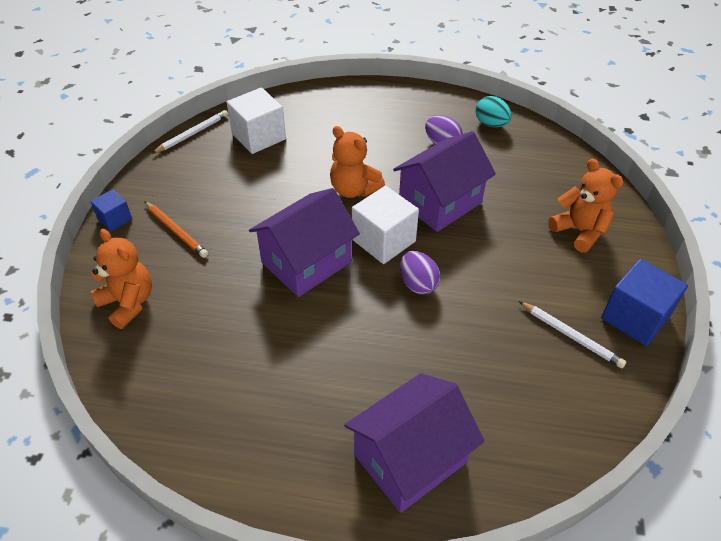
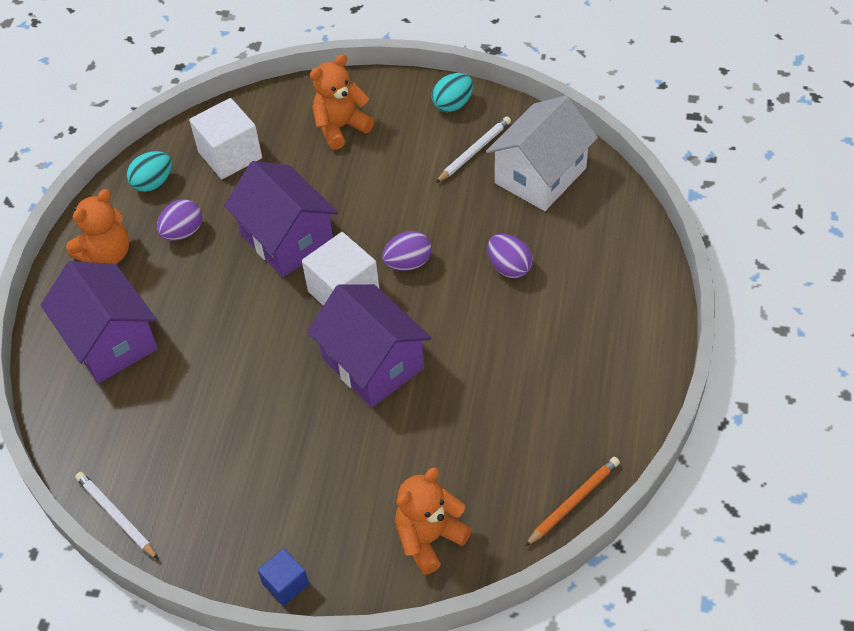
camera: 85 degrees left, 5 degrees up
orange pencil [144,201,208,258] -> orange pencil moved to [524,457,620,547]
white cube [227,87,286,154] -> white cube moved to [189,98,262,179]
orange teddy bear [330,126,385,198] -> orange teddy bear moved to [66,189,129,264]
purple house [344,373,485,513] -> purple house moved to [41,261,158,383]
blue cube [601,259,688,346] -> turquoise egg [431,73,473,112]
none -> white house [486,95,598,211]
none -> purple egg [487,234,533,278]

